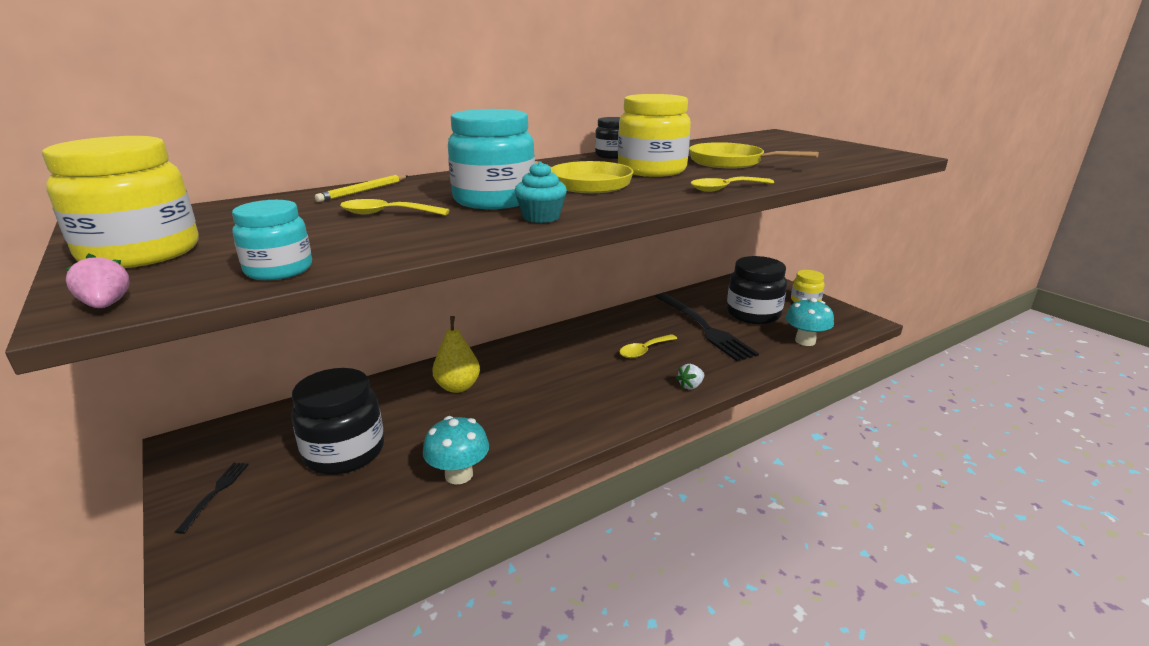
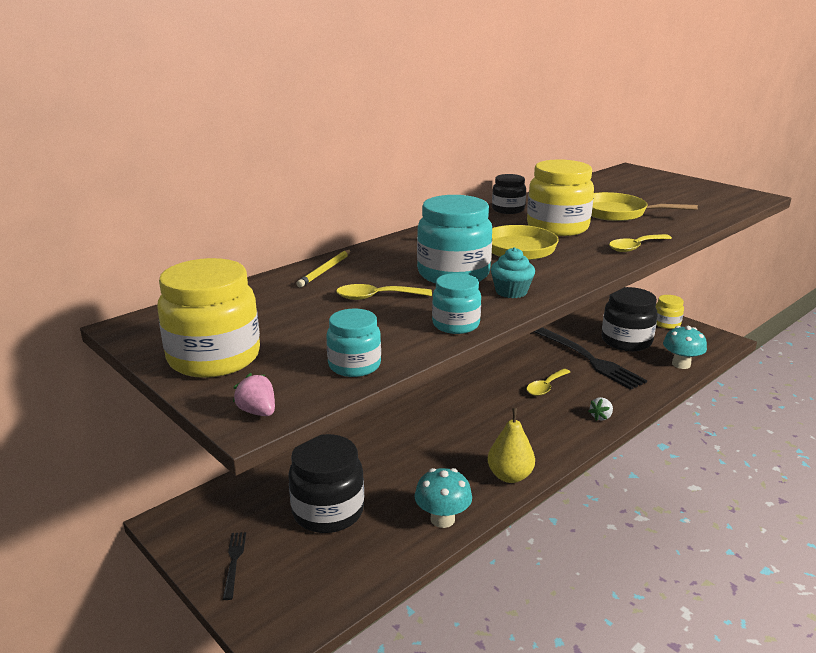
camera: 10 degrees left, 0 degrees up
yellow pear [432,316,480,393] -> yellow pear moved to [488,408,535,483]
none -> turquoise jar [432,273,481,334]

